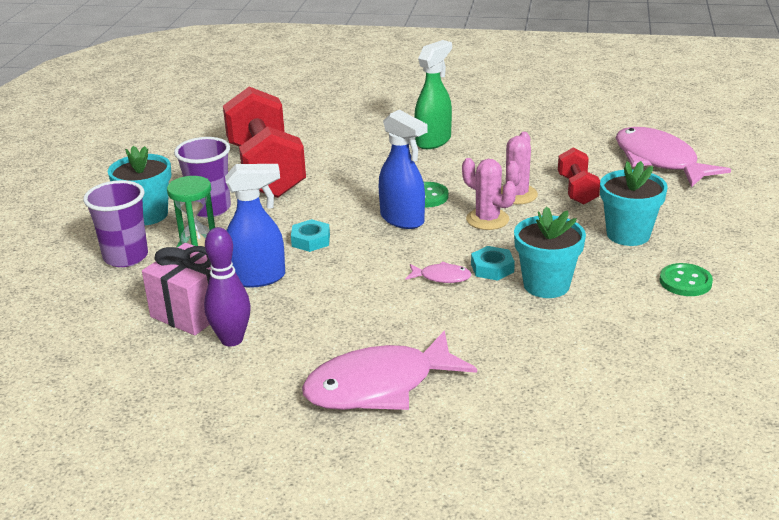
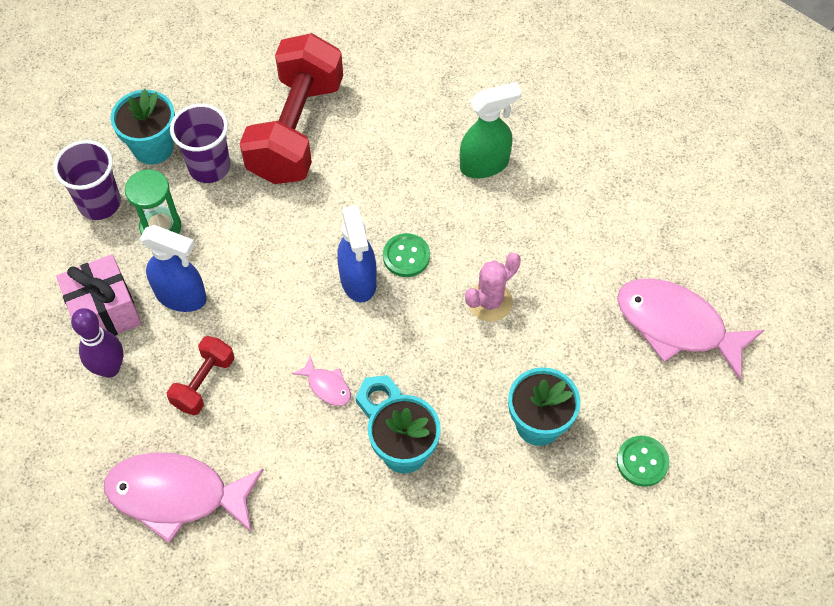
camera: 30 degrees right, 30 degrees up
turquoise nut [291,219,330,252] -> none
pink cactus [462,158,516,230] -> none
red dumbbell [558,148,600,204] -> red dumbbell moved to [167,336,234,415]
pink fish [616,127,731,187] -> pink fish turned 60 degrees counterclockwise [617,279,764,380]
green button [660,263,713,296] -> green button moved to [617,436,669,487]

